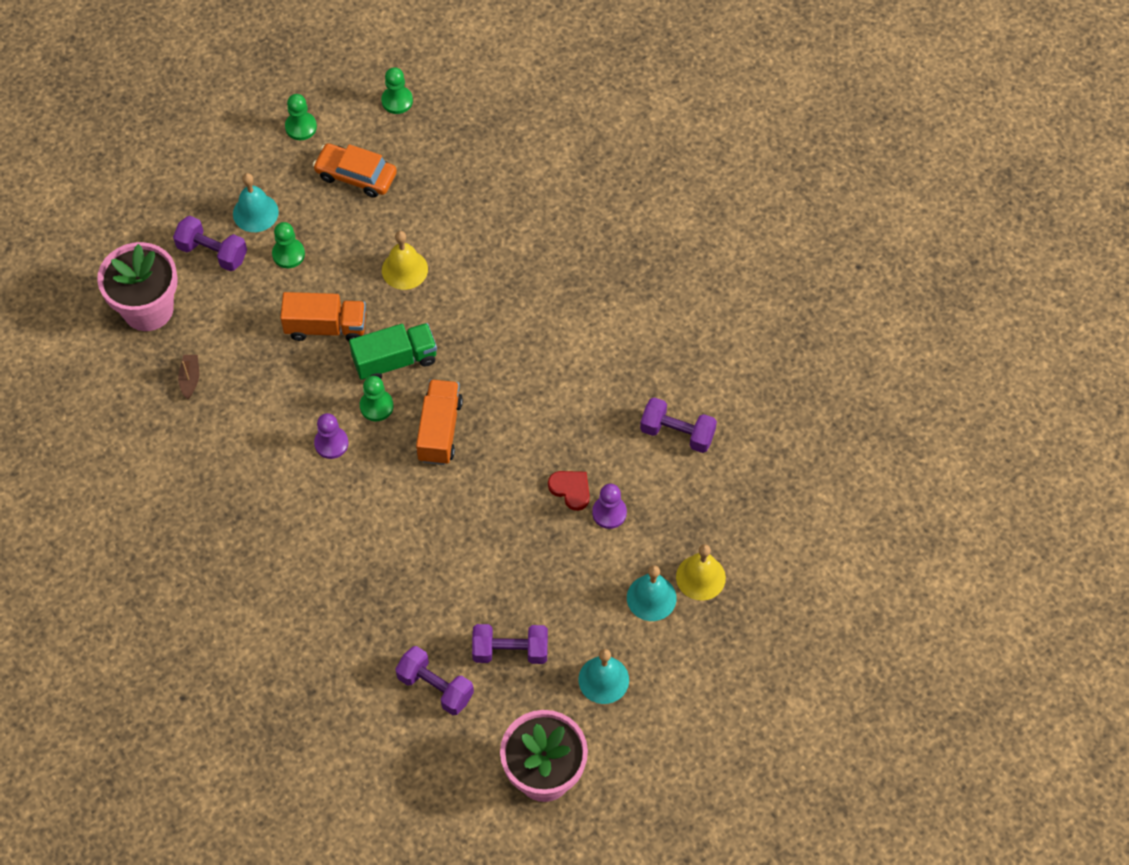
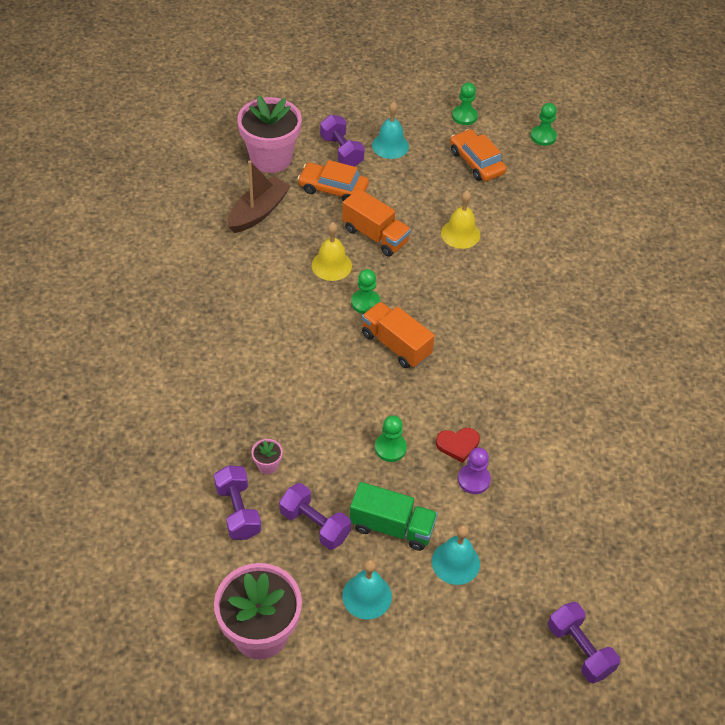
camera: 35 degrees right, 10 degrees down
brown boat [178,355,199,399] -> brown boat [228,161,291,233], size x1.98
green pawn [272,222,305,268] -> green pawn moved to [375,415,407,462]
purple pawn [314,413,349,459] -> none
green truck [349,323,437,380] -> green truck moved to [350,482,438,551]
orange truck [416,379,463,465] -> orange truck turned 90 degrees counterclockwise [362,302,435,368]
red heart [548,471,590,511] -> red heart turned 90 degrees clockwise [436,428,480,463]
purple dumbbell [640,397,717,453] -> purple dumbbell moved to [548,602,620,684]
yellow bell [676,544,726,601] -> yellow bell moved to [312,222,352,281]
none -> pink flower pot [251,439,283,474]
none -> orange car [297,160,369,201]

